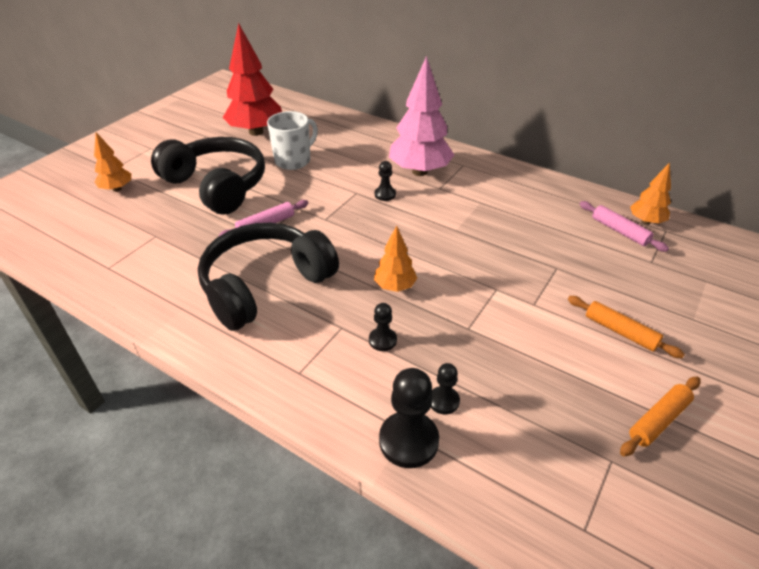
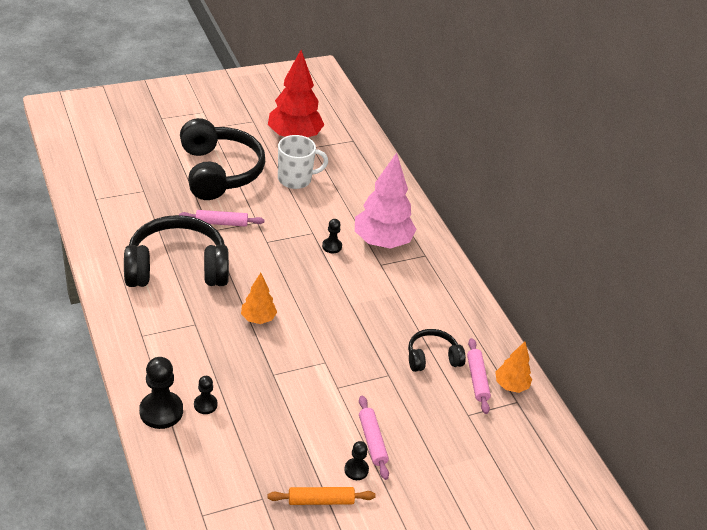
camera: 30 degrees right, 0 degrees up
orange tree [94,132,131,192] -> none
black pawn [369,303,397,351] -> black pawn moved to [344,441,369,480]
orange rolling pin [568,296,685,358] -> pink rolling pin [359,396,389,480]
none -> black headphones [408,329,466,372]

